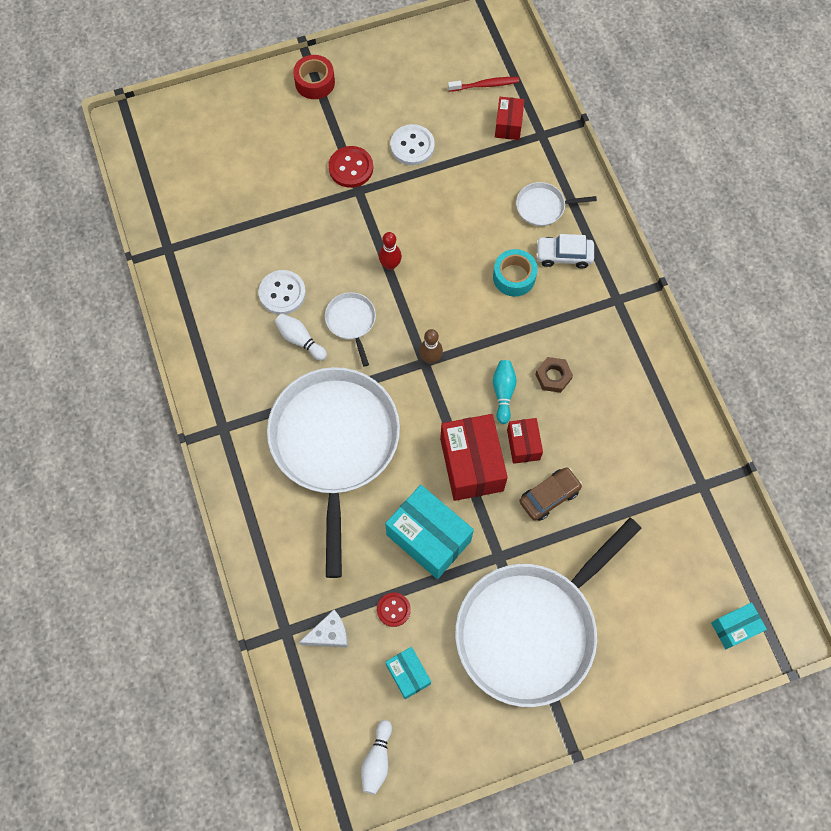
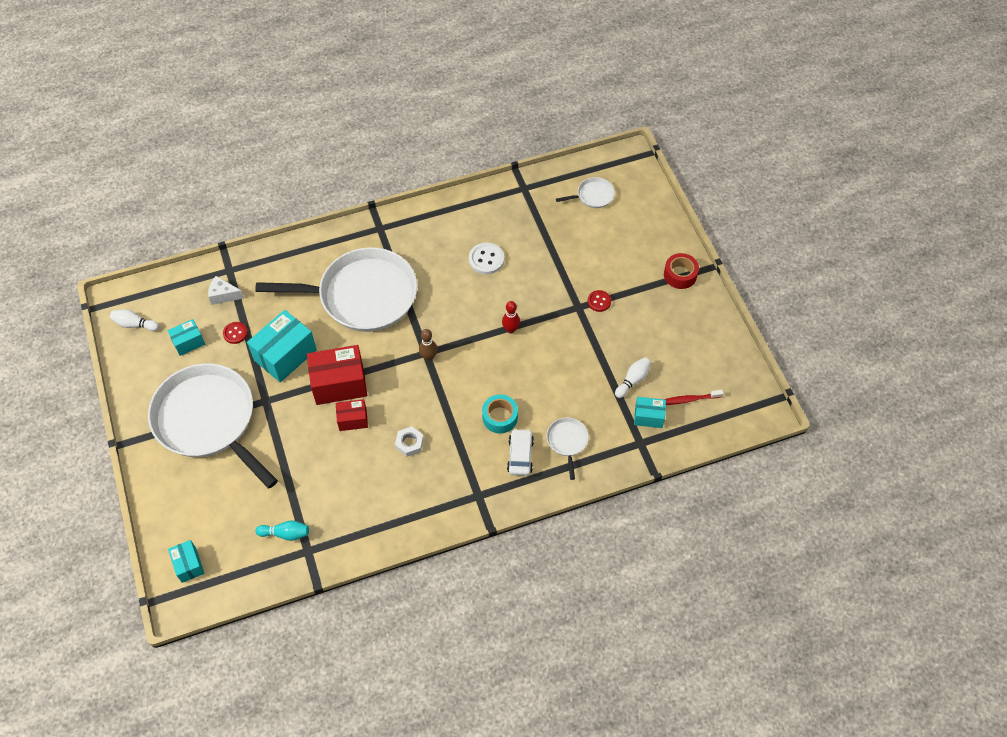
camera: 90 degrees right, 10 degrees down
white bowling pin [275,314,327,361] -> white bowling pin moved to [615,357,651,398]
white cheese [299,610,348,647] -> white cheese turned 120 degrees clockwise [208,276,244,305]
white pan [325,292,376,367] -> white pan moved to [556,177,615,208]
red button [328,146,373,188] -> red button [588,290,611,312], size x0.65
white button [390,124,435,165] -> none
red toothbrush [448,77,519,92] -> red toothbrush turned 90 degrees clockwise [664,390,724,405]
turquoise bowling pin [493,360,517,424] -> turquoise bowling pin moved to [255,520,309,541]
red box [495,97,524,140] -> turquoise box [634,397,666,428]
brown car [519,467,583,521] -> none
brown nut [535,357,573,393] -> white nut [395,426,424,457]

